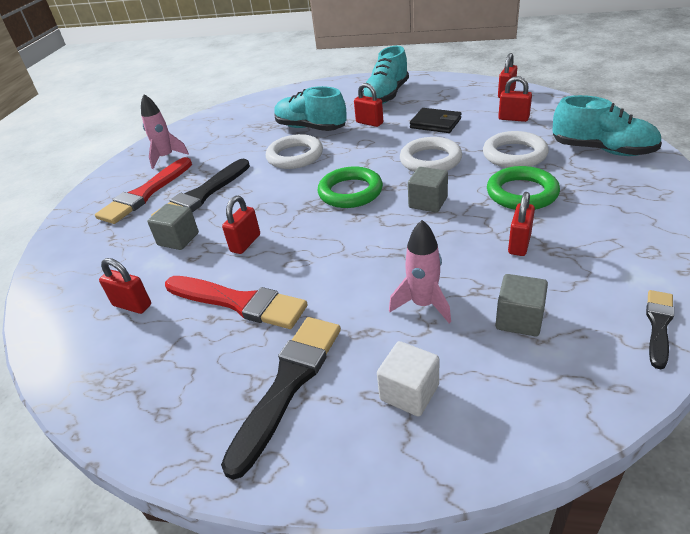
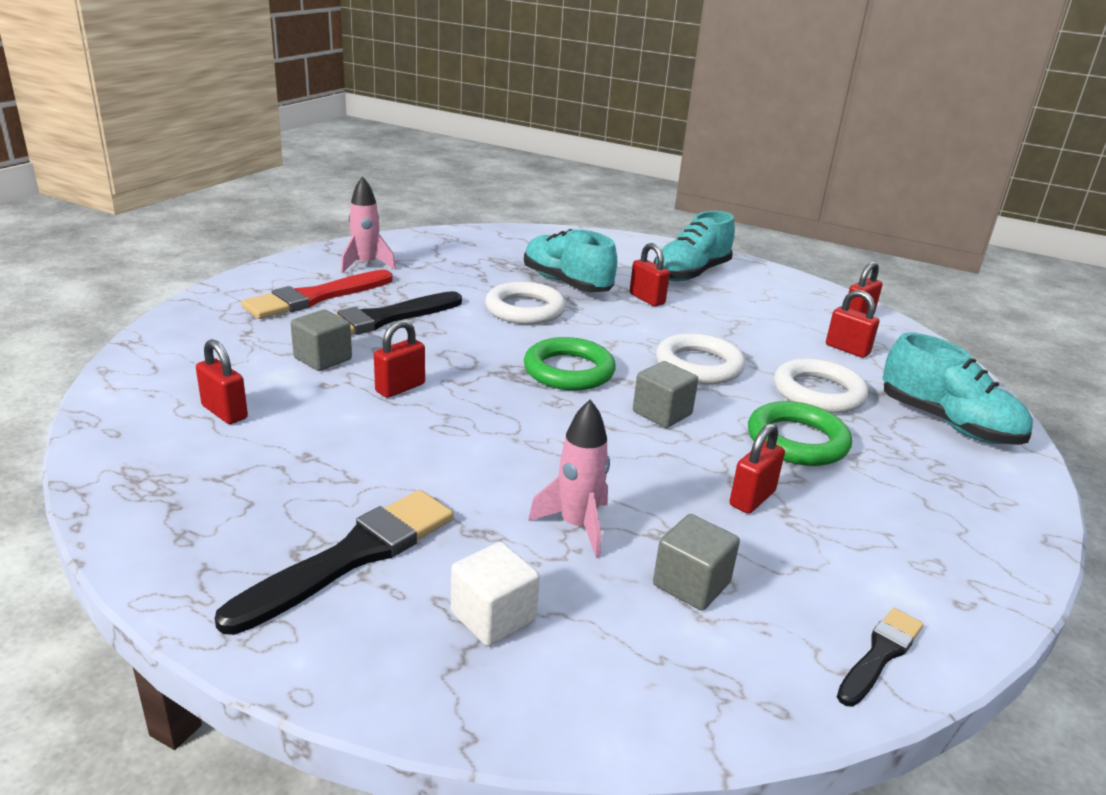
camera: 10 degrees right, 10 degrees down
red brush [165,276,308,329] -> none
black wallet [410,108,461,133] -> none

